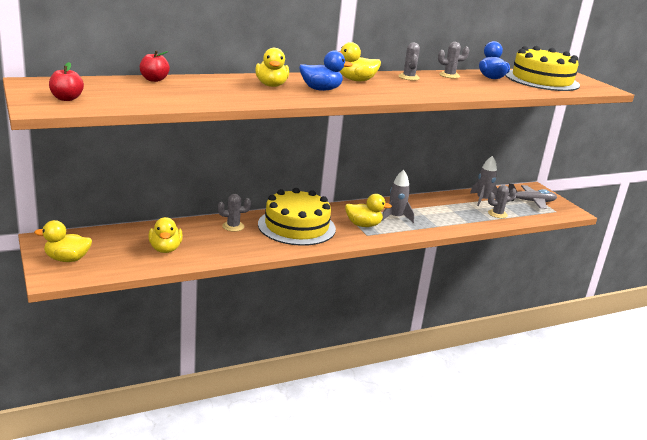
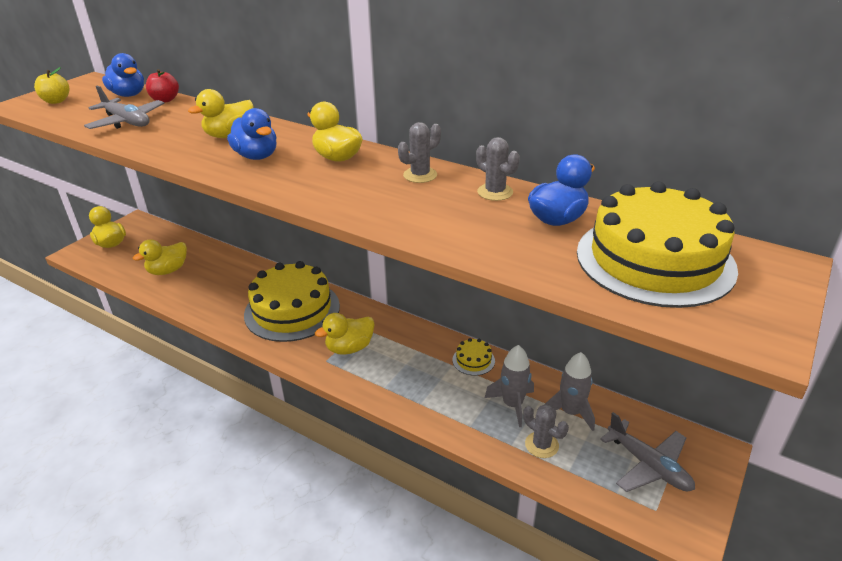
camera: 60 degrees right, 10 degrees up
red apple [49,62,84,101] -> yellow apple [34,67,70,104]
grey cactus [218,194,251,232] -> none
yellow duck [345,194,392,227] -> yellow duck turned 90 degrees clockwise [315,313,375,355]
grey rocket [382,170,414,223] -> grey rocket moved to [485,345,534,427]
none -> grey plane [84,86,165,129]
none -> blue duck [102,53,144,97]
none -> yellow cake [453,338,495,376]

